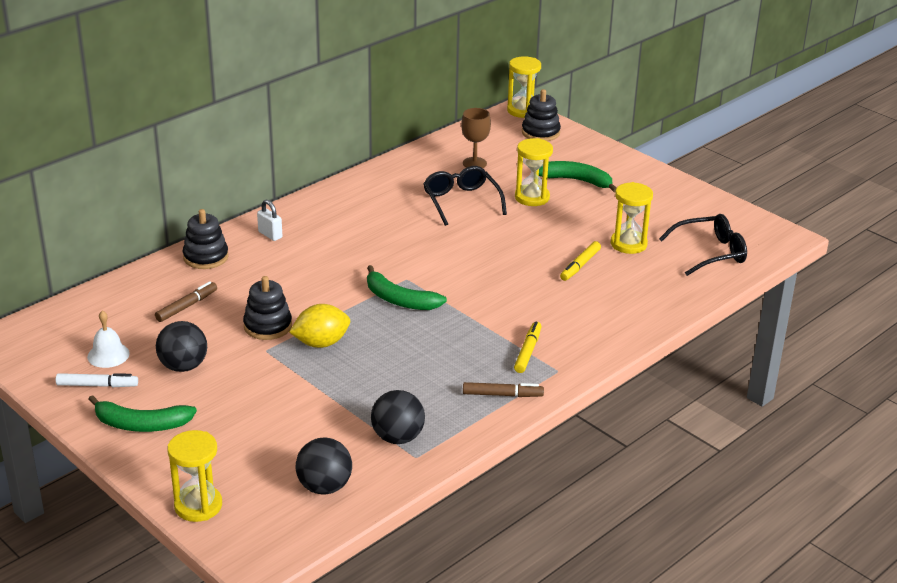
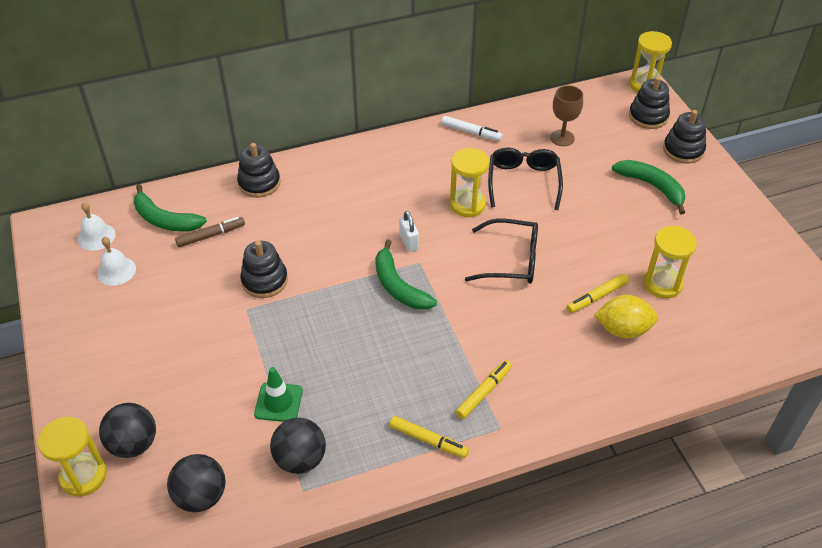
camera: 25 degrees right, 15 degrees up
white marker [56,373,138,387] -> white marker moved to [442,116,502,141]
green banana [88,395,197,432] -> green banana moved to [134,184,207,232]
black ball [156,321,207,372] -> black ball moved to [99,403,156,458]
white padlock [257,199,282,241] -> white padlock moved to [399,211,419,252]
yellow lemon [289,304,350,348] -> yellow lemon moved to [594,295,658,339]
brown marker [463,382,544,397] -> yellow marker [389,416,469,458]
yellow hourglass [515,138,553,206] -> yellow hourglass moved to [450,148,489,217]
black glasses [659,214,747,276] -> black glasses moved to [465,218,538,284]
none -> white bell [78,202,115,251]
none -> green traffic cone [254,367,303,422]
none -> black stacking toy [663,110,706,164]

